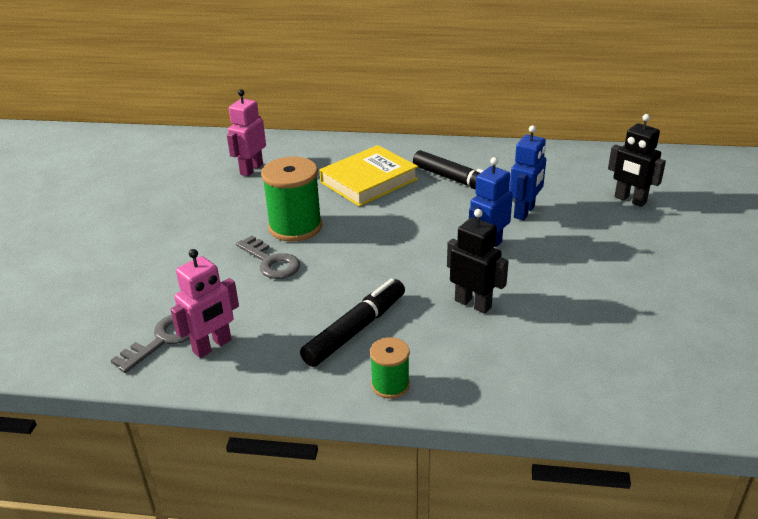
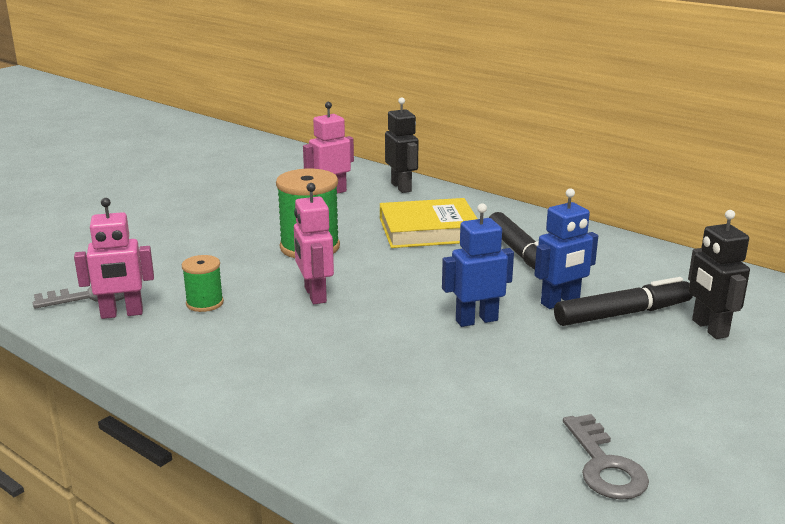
camera: 30 degrees right, 10 degrees down
grey key [236,236,300,279] -> grey key moved to [563,414,649,500]
black marker [300,279,405,367] -> black marker moved to [554,277,693,326]
green spool [370,337,410,399] -> green spool moved to [182,255,224,312]
black robot [447,209,509,314] -> black robot moved to [385,97,418,193]
none -> pink robot [294,183,334,304]

